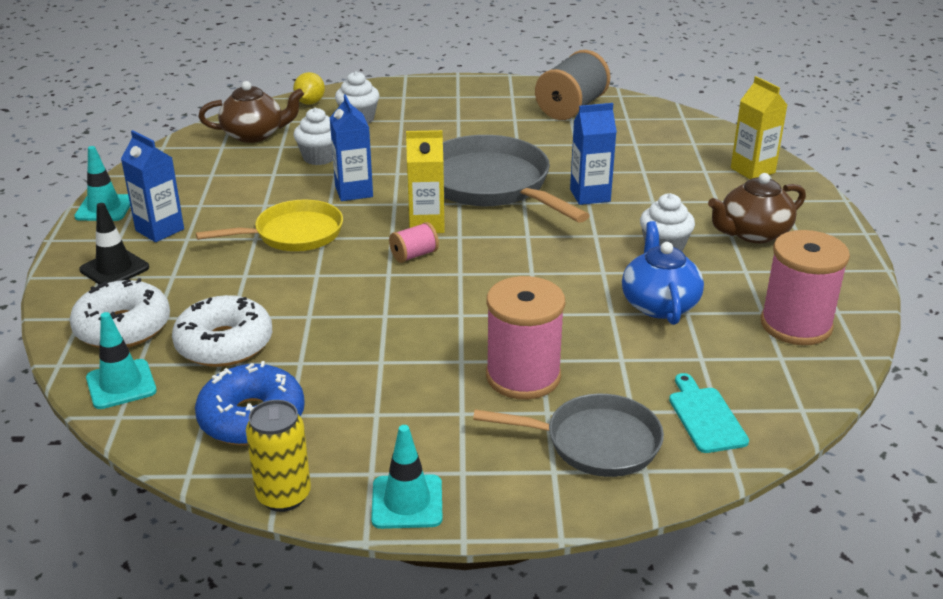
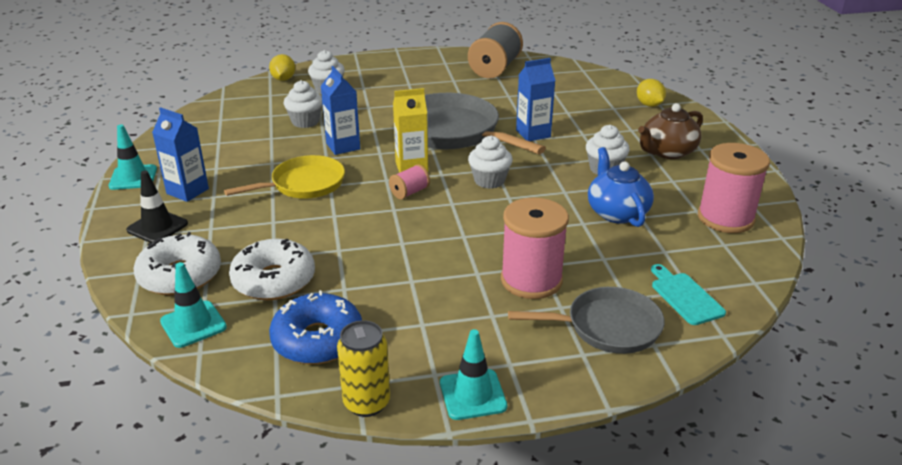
camera: 10 degrees left, 0 degrees up
brown teapot [198,81,304,143] -> none
yellow carton [731,76,787,179] -> yellow lemon [637,79,666,107]
none -> white cupcake [468,136,513,189]

